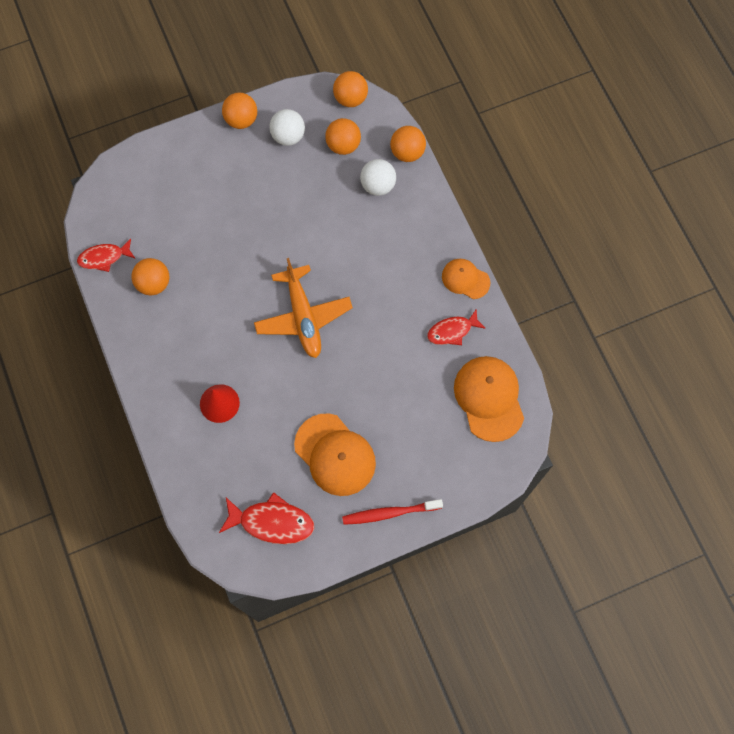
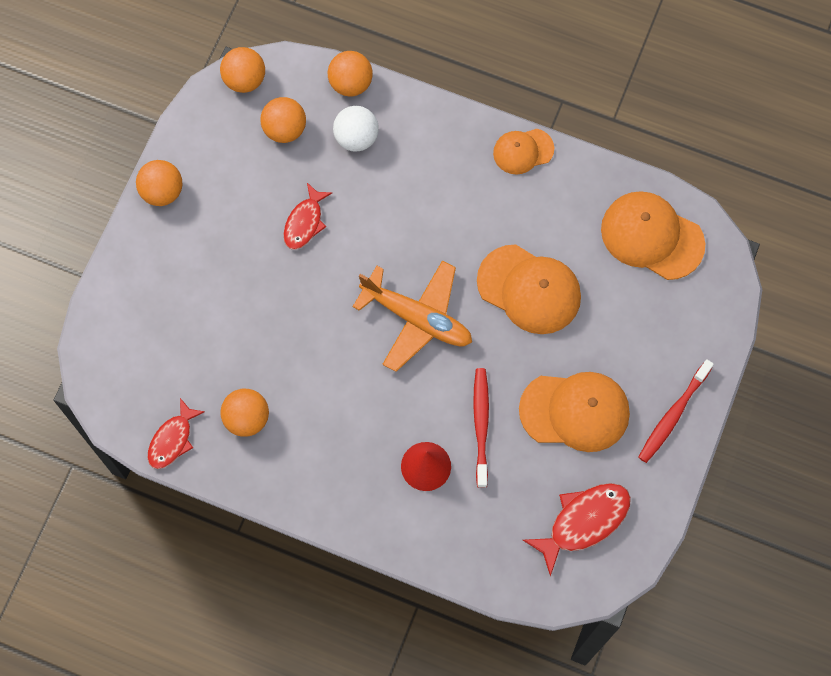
camera: 45 degrees left, 0 degrees up
white ball [269,109,305,146] -> none
red fish [427,308,486,345] -> red fish moved to [284,183,333,250]
none -> red toothbrush [473,368,489,488]
none -> orange cap [477,245,581,334]

